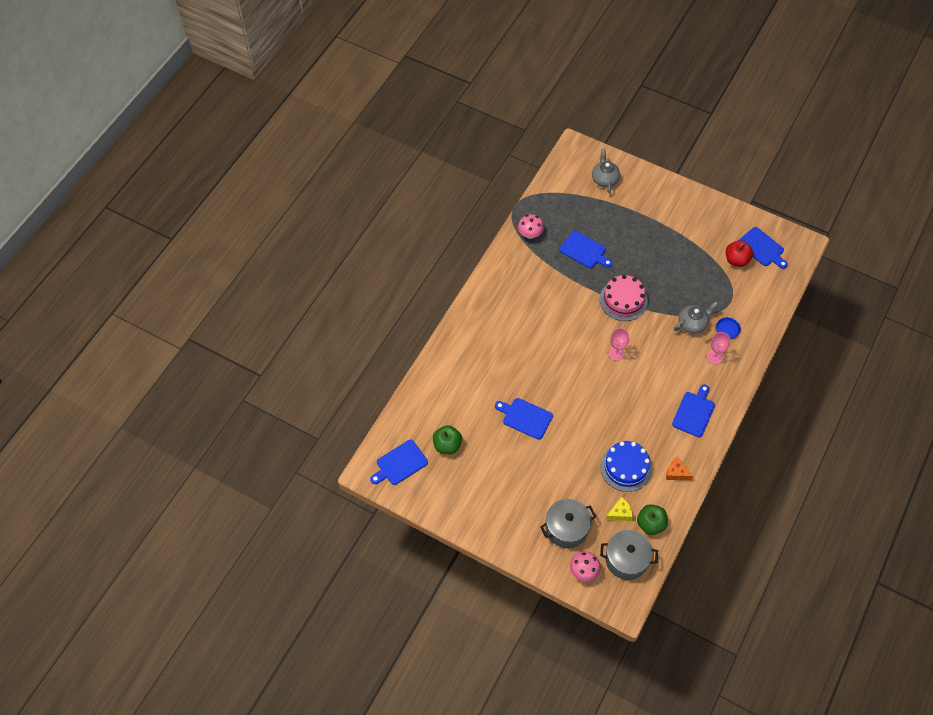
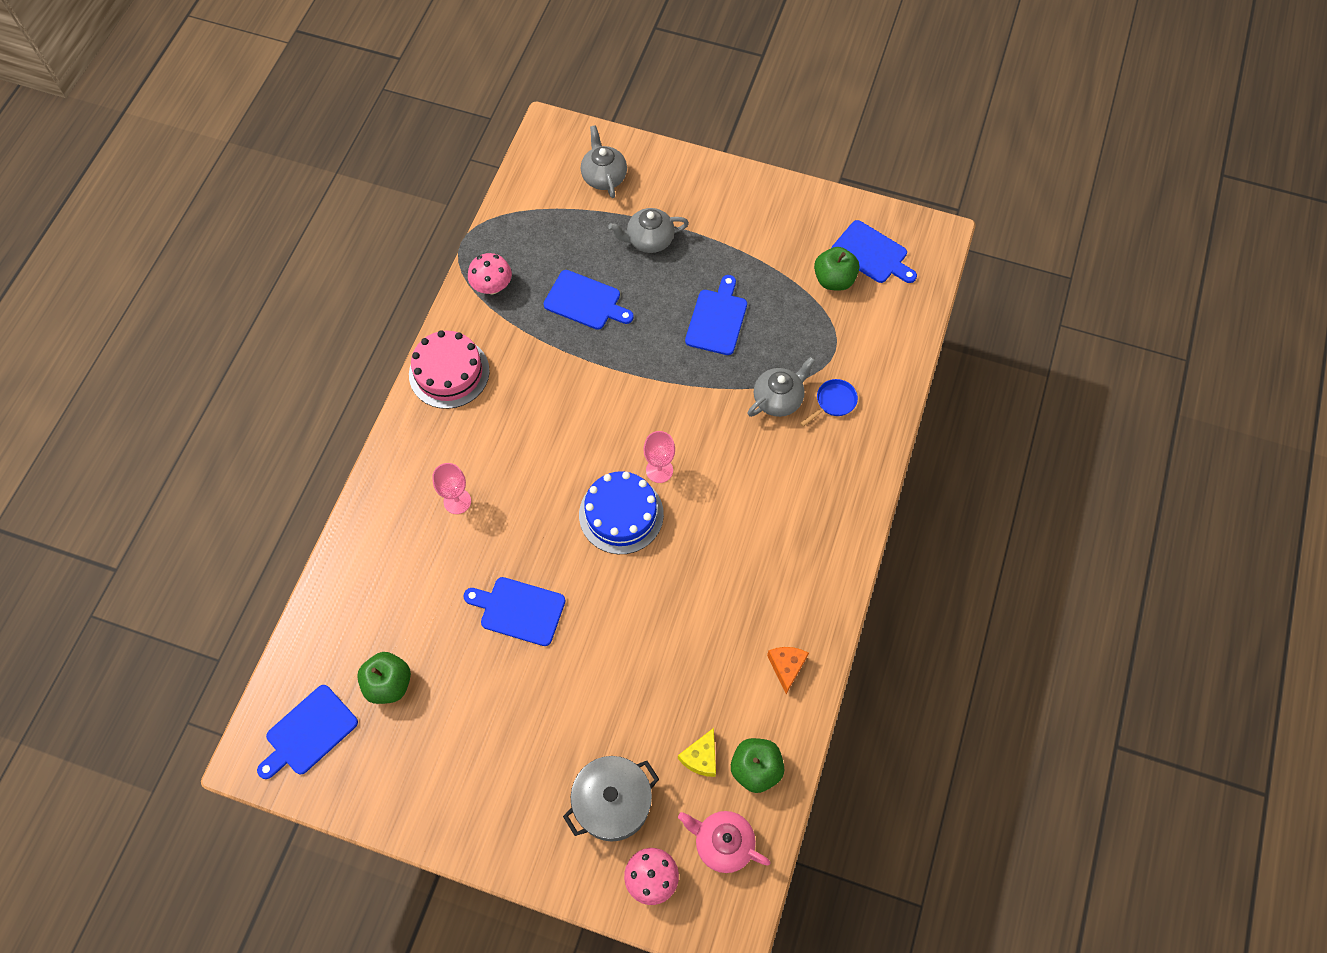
camera: 10 degrees left, 5 degrees up
pink cake [600,275,648,321] -> pink cake moved to [409,330,490,409]
blue cake [600,441,652,492] -> blue cake moved to [579,471,664,554]
grey pot [600,530,658,580] -> pink teapot [678,811,770,873]
yellow cheese [606,497,633,521] -> yellow cheese turned 150 degrees clockwise [678,728,716,777]
orange cheese [666,457,693,480] -> orange cheese turned 75 degrees clockwise [767,647,809,694]
blue cutting board [672,384,715,437] -> blue cutting board moved to [685,275,747,355]
pink goblet [707,332,730,364] -> pink goblet moved to [432,463,471,514]
red apple [726,240,753,267] -> green apple [814,247,859,291]
none -> grey teapot [608,208,689,253]

